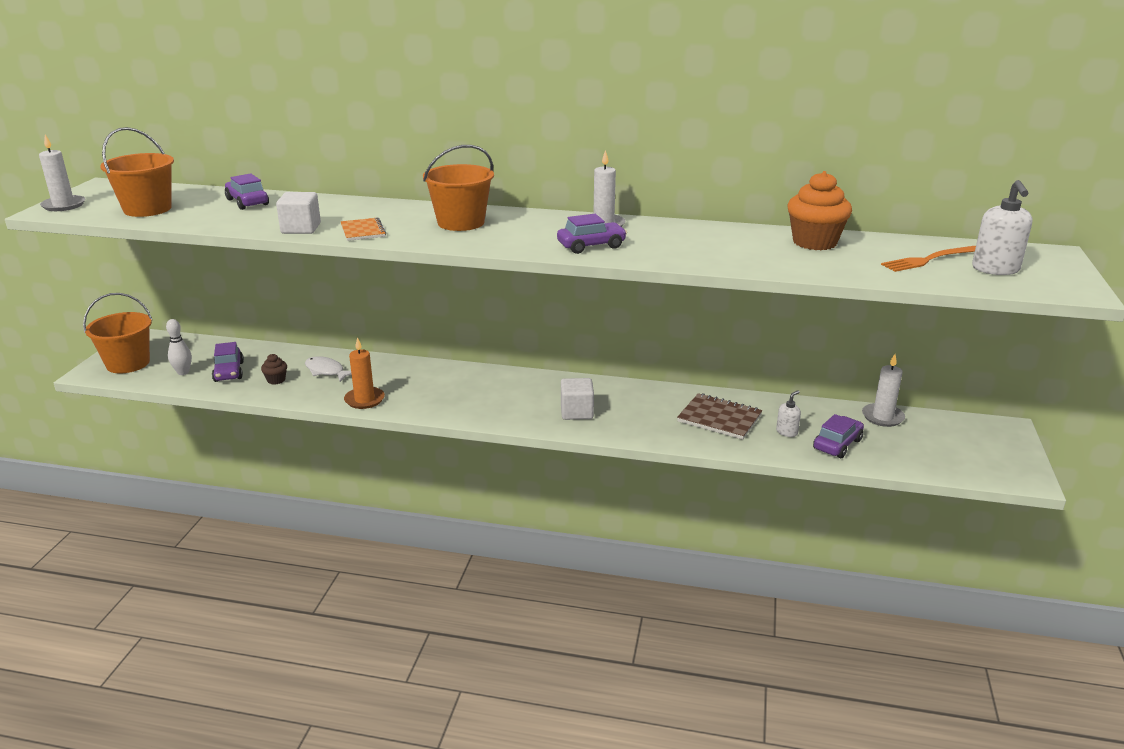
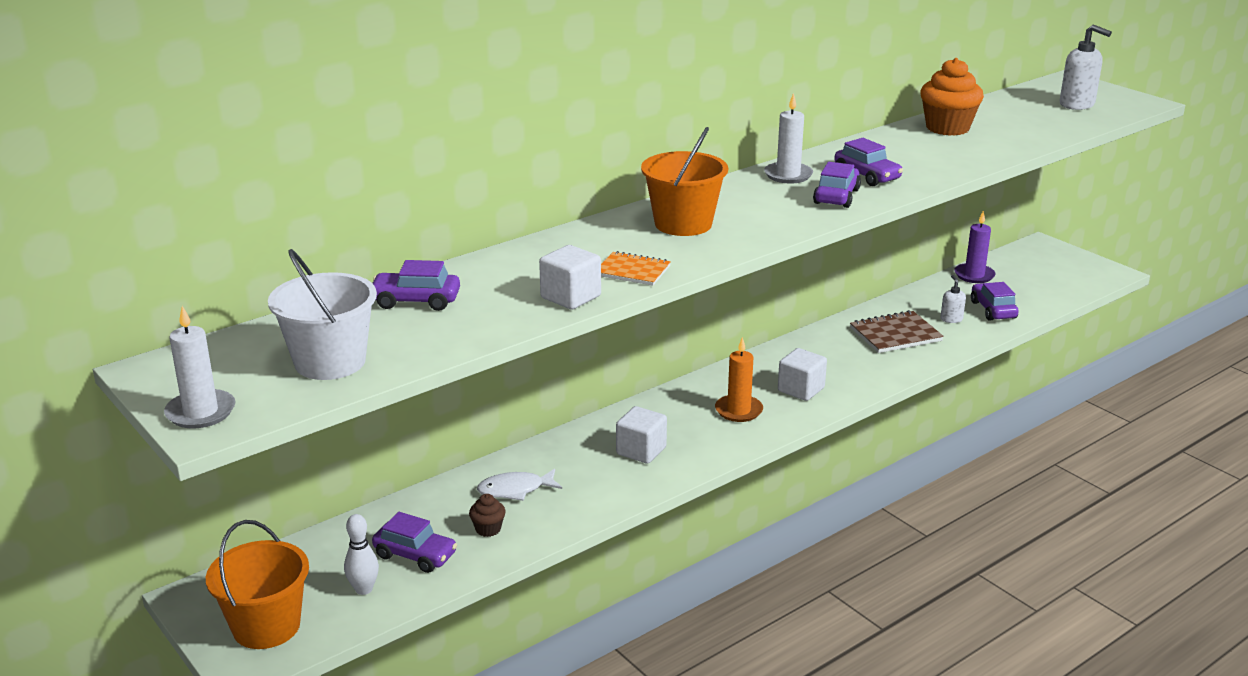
camera: 50 degrees left, 0 degrees up
orange bucket [100,127,174,217] -> white bucket [268,249,377,380]
orange candle [344,337,385,409] -> orange candle moved to [715,337,763,422]
white candle [862,354,905,427] -> purple candle [954,211,996,283]
orange fork [881,246,976,272] -> none
none -> white cube [616,406,667,464]
none -> purple car [834,138,903,186]

